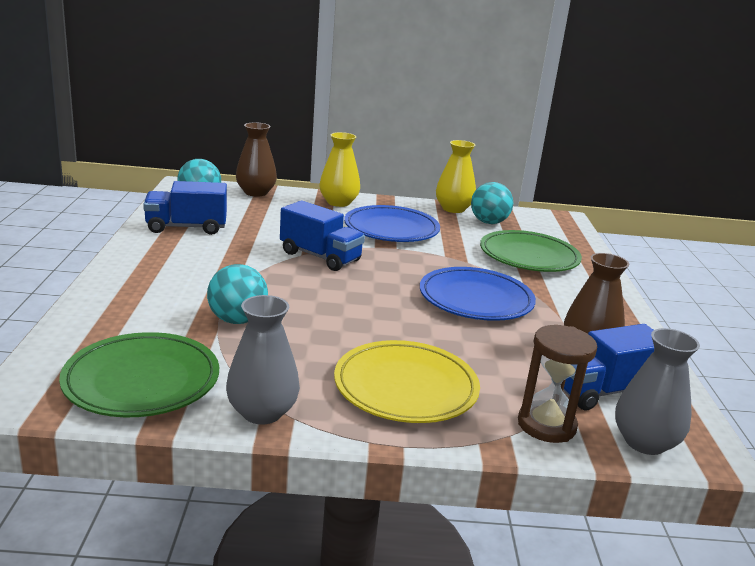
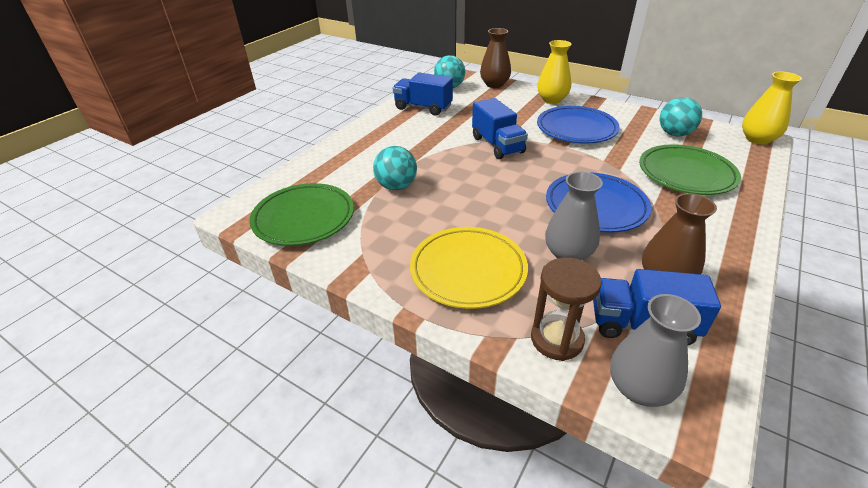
camera: 35 degrees right, 15 degrees up
grey vase [226,295,300,424] -> grey vase moved to [545,172,603,260]
yellow vase [436,140,476,213] -> yellow vase moved to [742,72,802,145]

